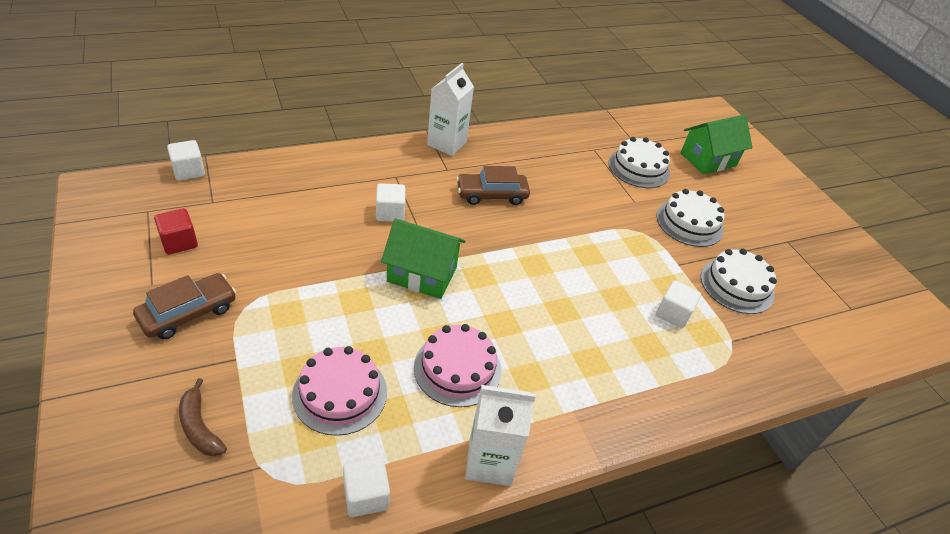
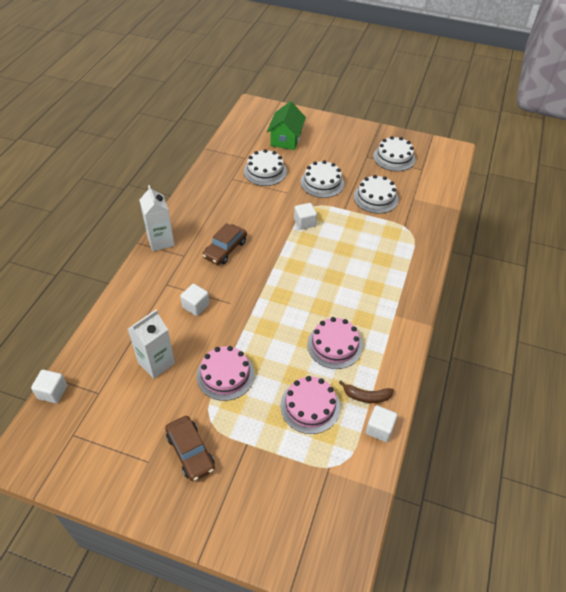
camera: 45 degrees left, 5 degrees up
brown car [133,273,236,339] -> brown car turned 150 degrees clockwise [165,416,215,481]
red cube [154,208,198,255] -> none
brown banana [179,378,227,456] -> brown banana moved to [339,381,394,403]
green house [381,218,465,299] -> none
white carton [465,385,536,486] -> white carton moved to [128,310,175,379]
white cube [656,280,701,328] -> white cube moved to [294,203,317,230]
none -> pink cake [197,346,255,401]
none -> white cake [373,136,416,171]

